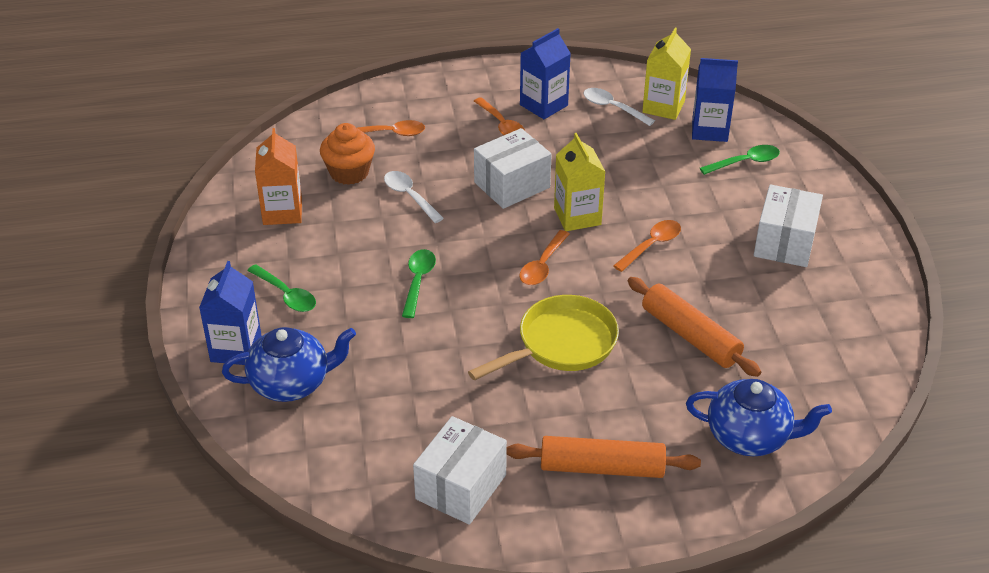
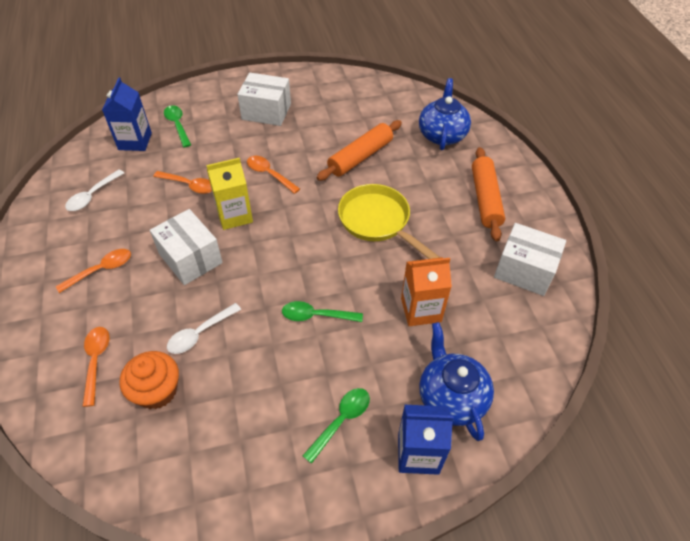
camera: 95 degrees left, 10 degrees up
orange carton [255,128,302,225] -> orange carton moved to [401,257,452,326]
orange spoon [519,230,570,285] -> orange spoon moved to [153,171,212,194]
blue carton [520,28,571,119] -> none
yellow carton [642,28,691,120] -> none

